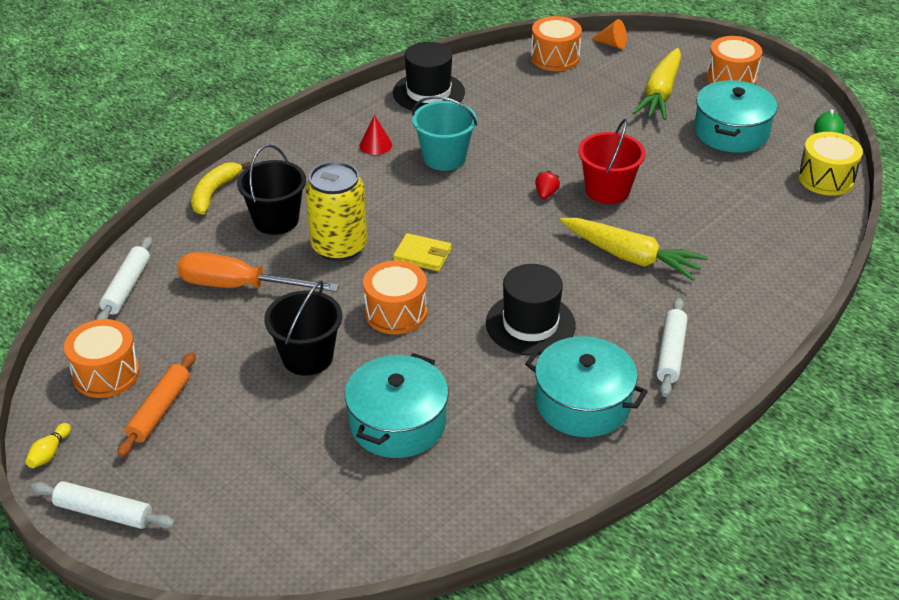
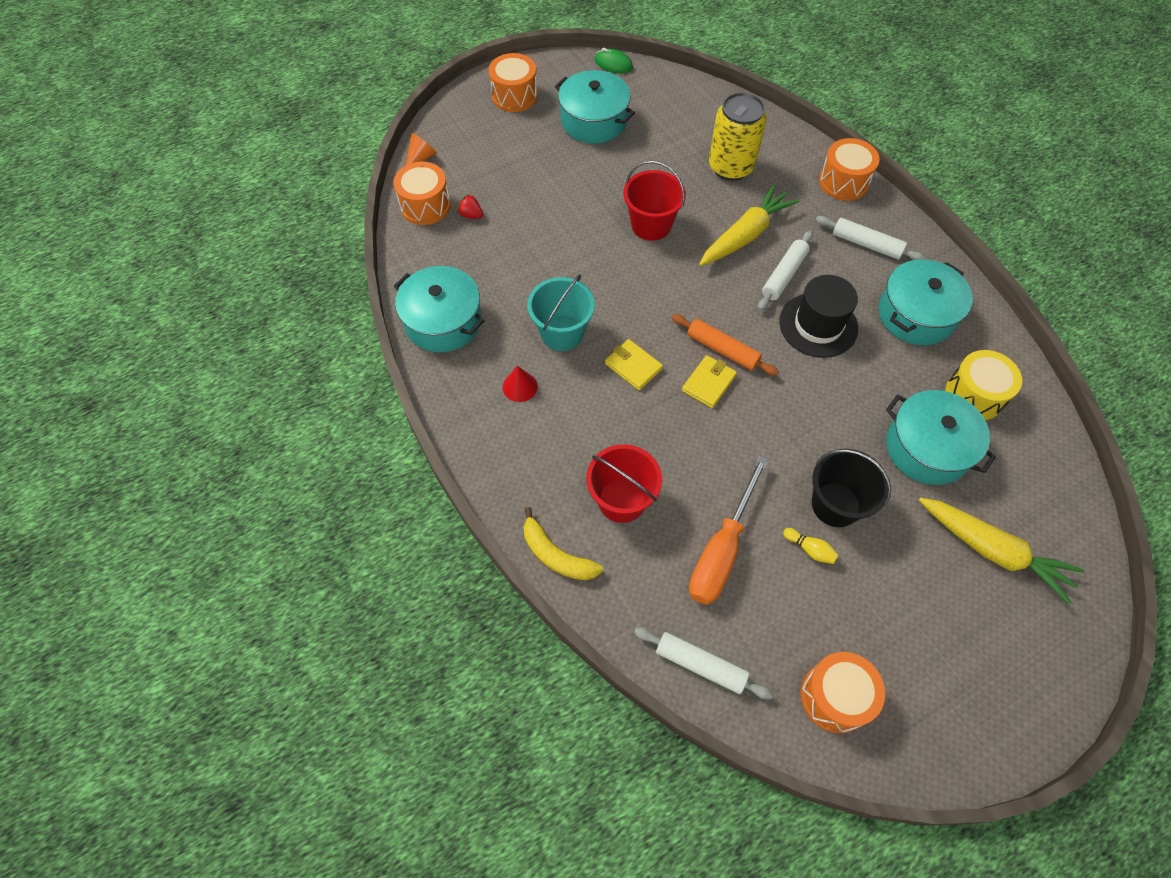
camera: 75 degrees left, 20 degrees up
yellow bowling pin [25,423,71,468] -> yellow bowling pin moved to [783,528,839,564]
white rolling pin [30,481,175,529] -> white rolling pin moved to [758,231,813,311]
orange rolling pin [117,352,196,457] -> orange rolling pin moved to [672,314,779,376]
black bucket [237,144,306,235] -> red bucket [586,444,662,523]
yellow can [305,161,367,261] -> yellow can moved to [709,92,767,181]
orange drum [363,260,427,334] -> orange drum moved to [819,138,880,201]
black hat [393,42,465,111] -> turquoise pot [394,266,485,352]
red strawberry [535,171,560,199] -> red strawberry moved to [457,194,483,219]
yellow carrot [633,48,681,120] -> yellow carrot moved to [919,497,1084,604]
yellow drum [798,132,863,196] -> yellow drum moved to [945,350,1022,420]
none -> yellow wallet [605,339,663,390]

